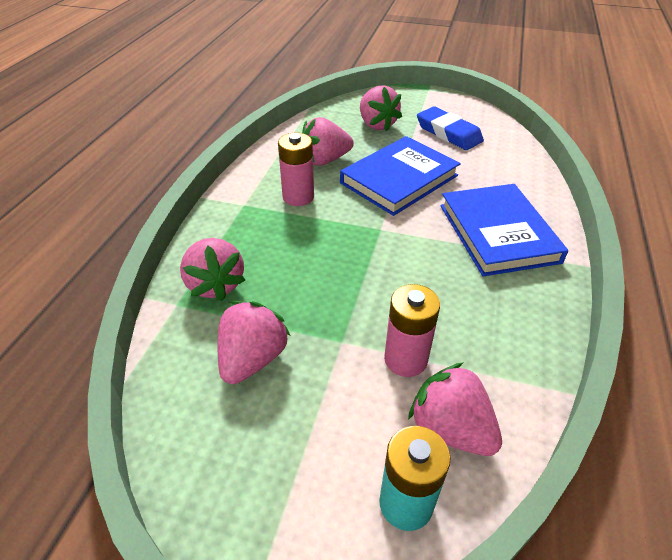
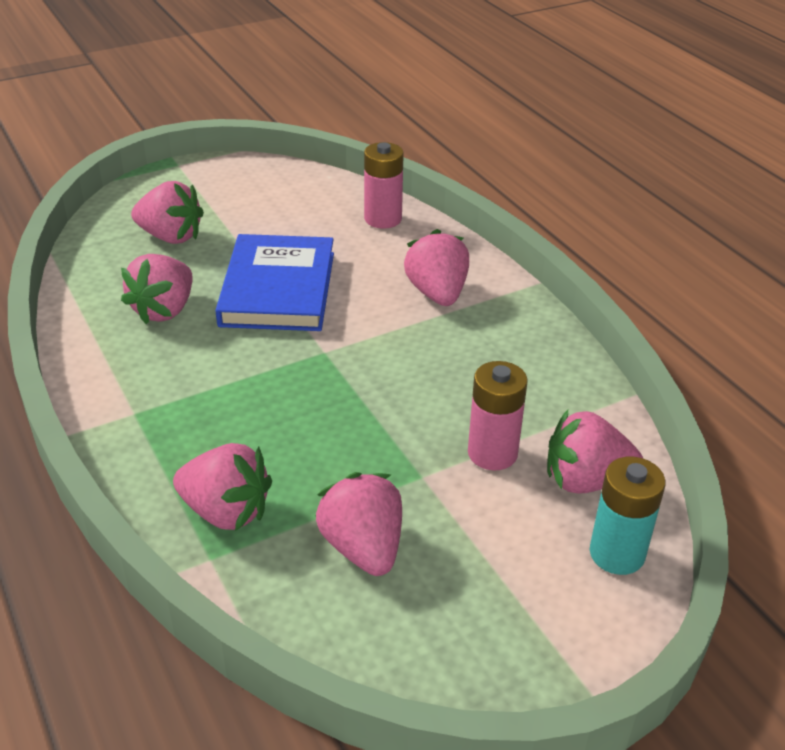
camera: 45 degrees left, 5 degrees down
pink battery [278,133,314,206] -> pink battery moved to [364,142,404,229]
blue eraser [417,106,484,150] -> none
blue book [440,184,568,276] -> pink strawberry [404,229,469,306]

